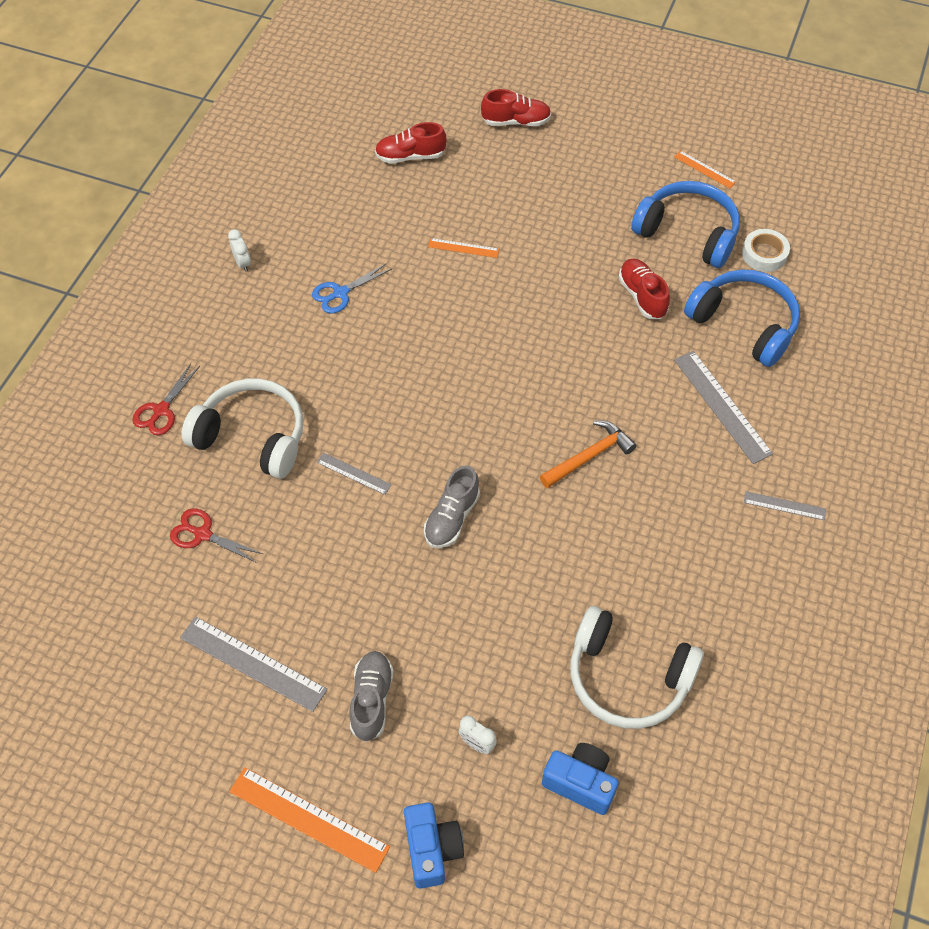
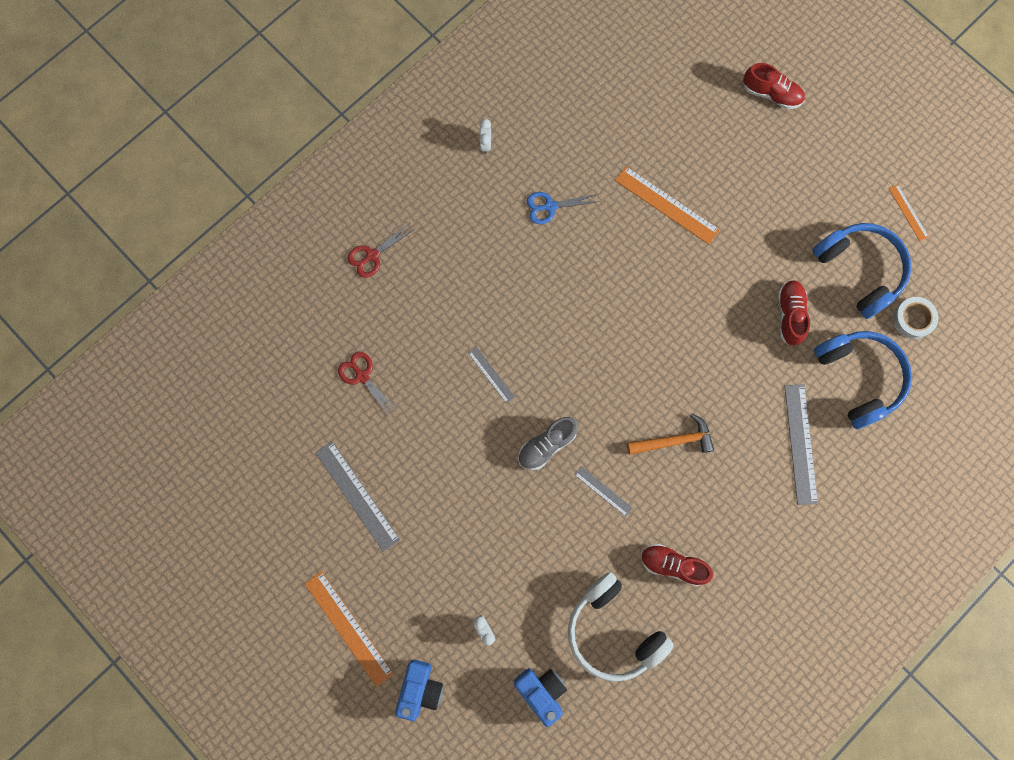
camera: 25 degrees right, 20 degrees up
white headphones [182,379,304,479] -> none
grey shoe [350,651,394,742] -> none
red shoe [375,122,447,164] -> red shoe moved to [641,544,713,586]
orange ruler [428,238,499,258] -> orange ruler [615,166,720,245], size x1.84
grey ruler [744,491,826,520] -> grey ruler moved to [574,466,632,516]

